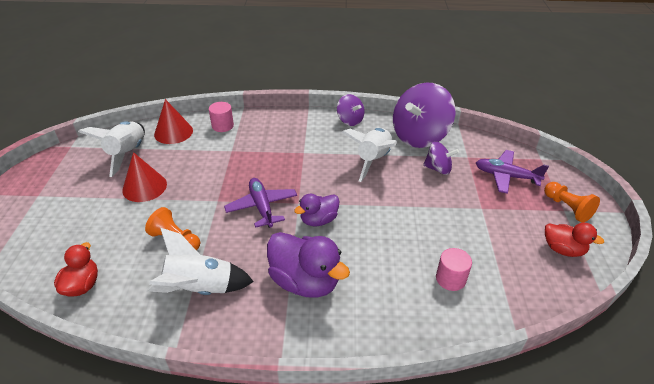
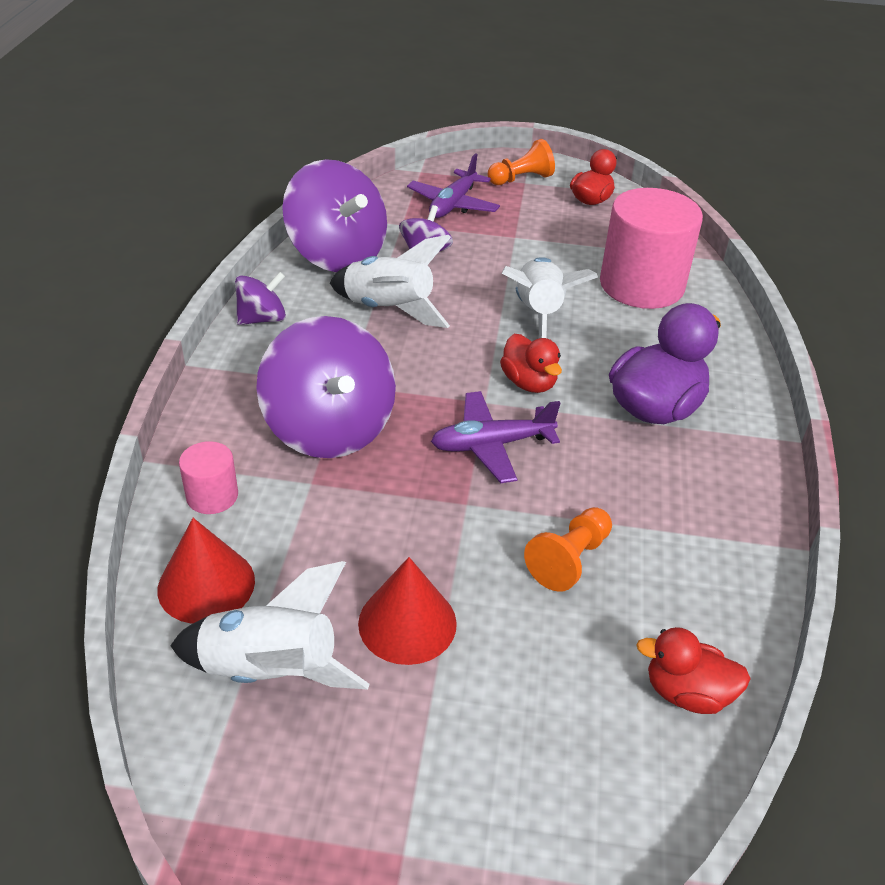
camera: 85 degrees left, 0 degrees up
white rocket [146,228,254,295] -> white rocket moved to [502,257,598,338]
purple duck [294,194,340,226] -> red duck [500,334,562,393]
pink cylinder [436,248,472,291] -> pink cylinder [600,188,703,309], size x2.17
none -> purple spinning top [256,316,396,458]

